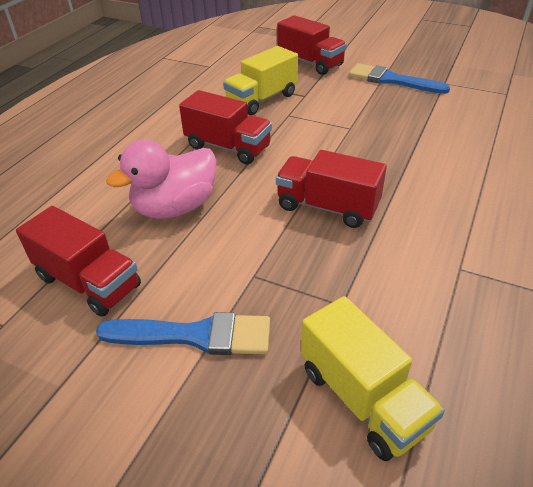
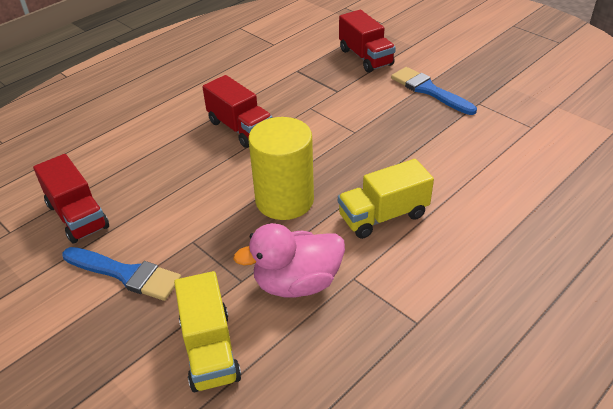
camera: 20 degrees right, 0 degrees up
pink duck [106,140,217,219] -> pink duck moved to [233,223,345,298]
yellow truck [223,46,298,115] -> yellow truck moved to [338,159,434,239]
red truck [276,150,387,228] -> yellow cylinder [249,117,314,220]

